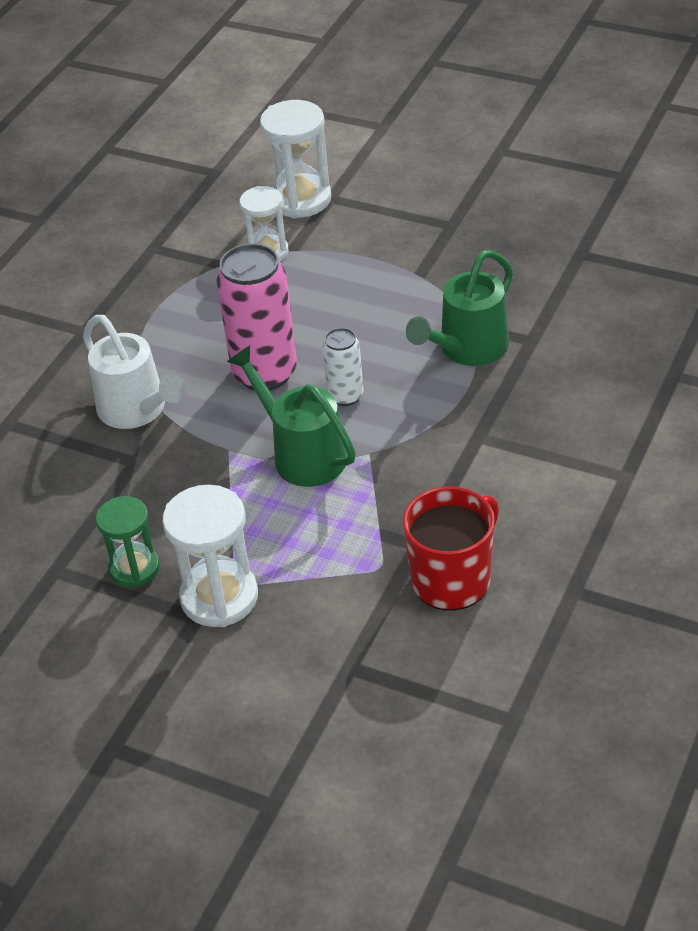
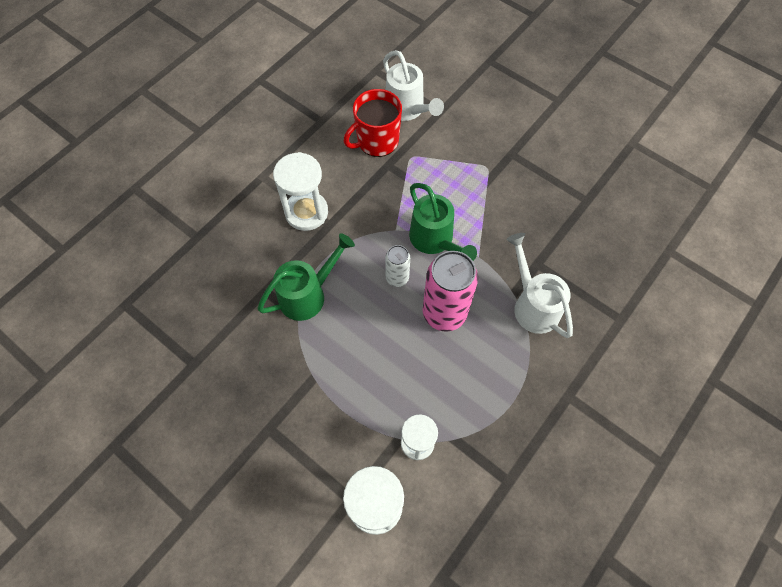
camera: 170 degrees left, 20 degrees up
green hourglass [96,496,160,587] -> none
white hourglass [163,485,258,627] -> white hourglass moved to [273,152,328,231]
none -> white watering can [383,50,444,121]

